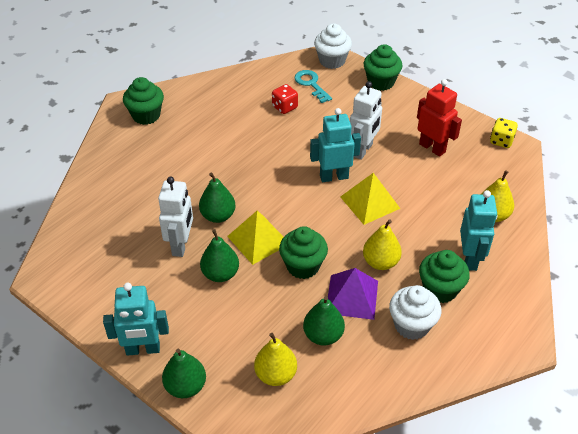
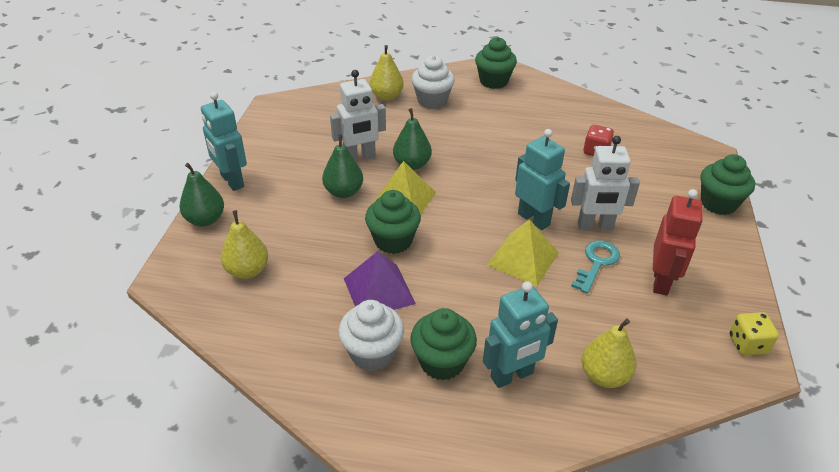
camera: 60 degrees right, 5 degrees down
turquoise key [295,70,332,103] -> turquoise key moved to [571,240,620,294]
green pear [303,296,345,346] -> none
white cupcake [314,23,352,69] -> white cupcake moved to [411,56,455,109]
yellow pear [363,219,402,270] -> yellow pear moved to [369,45,404,101]

